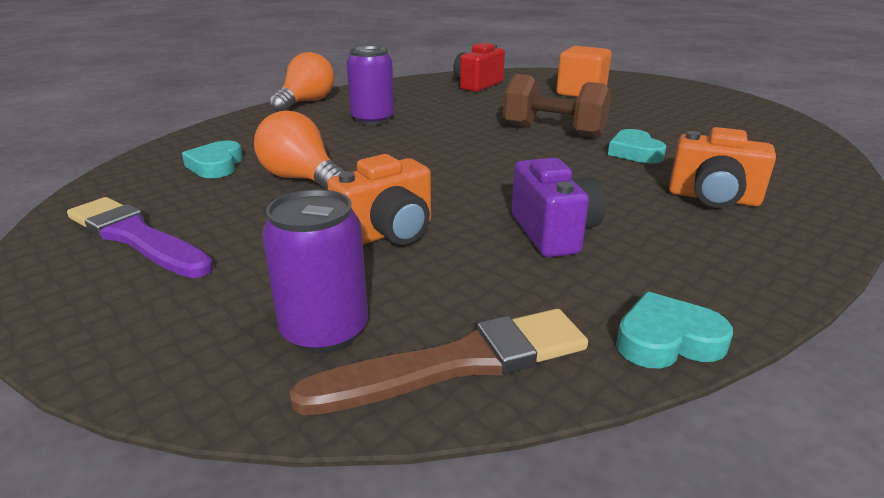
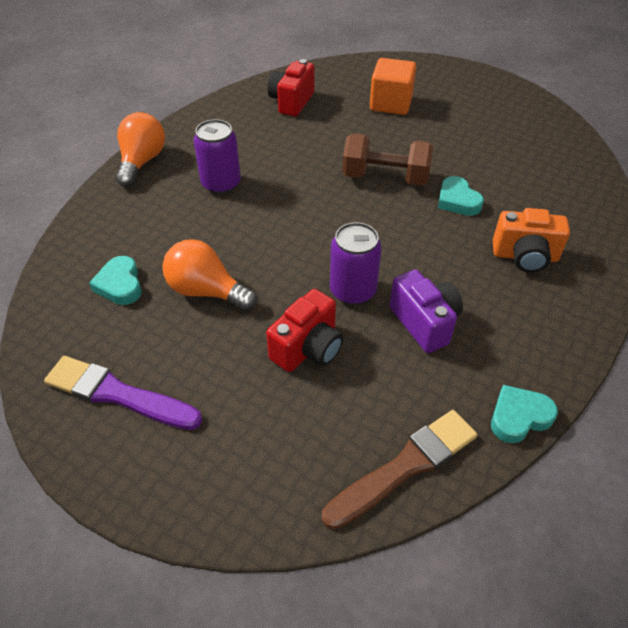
camera: 15 degrees left, 20 degrees up
purple can [262,189,368,353] -> purple can moved to [330,222,382,305]
orange camera [327,154,431,245] -> red camera [266,289,343,372]

